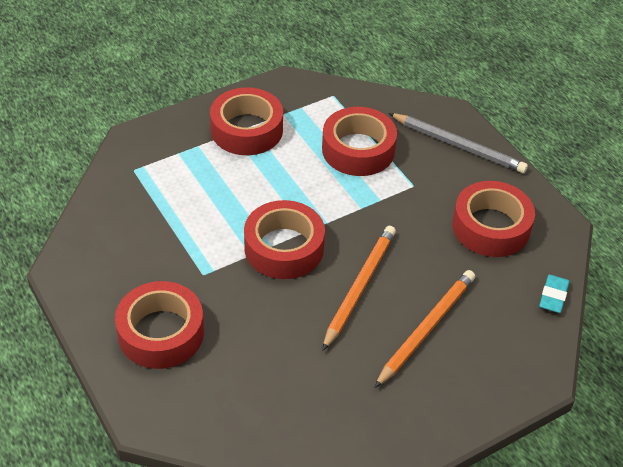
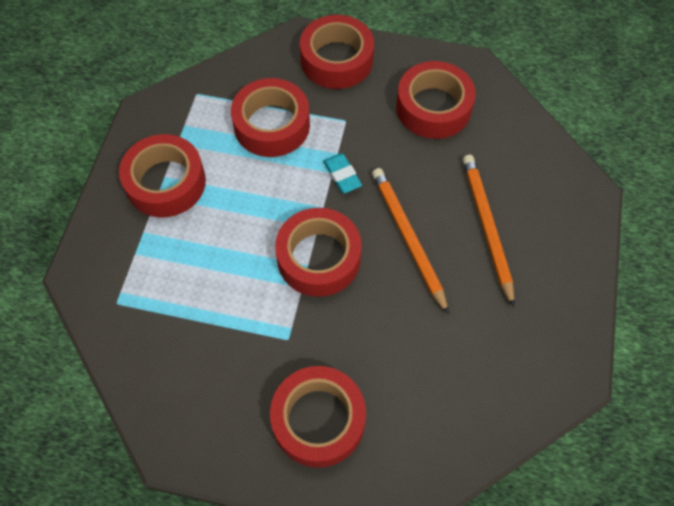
camera: 45 degrees left, 15 degrees up
grey pencil [389,113,528,173] -> red tape [300,15,374,89]
turquoise eraser [539,274,570,313] -> turquoise eraser moved to [323,153,362,193]

